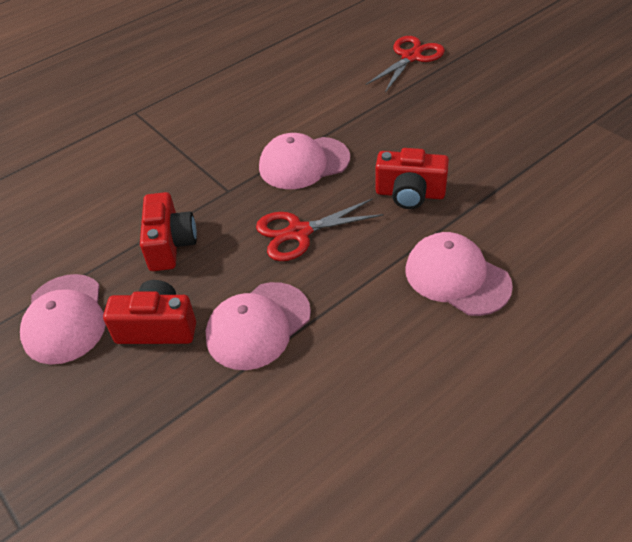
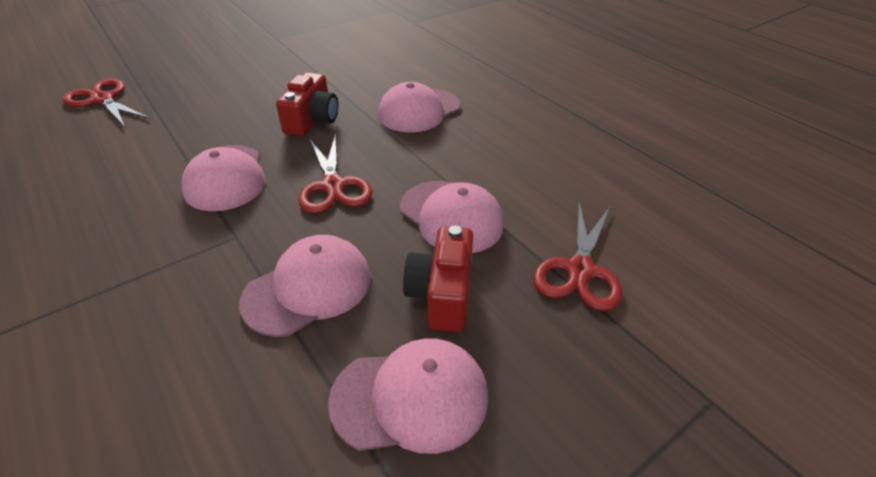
camera: 90 degrees left, 5 degrees down
red camera [140,192,197,271] -> pink cap [239,235,371,337]
none -> red scissors [533,202,622,311]

